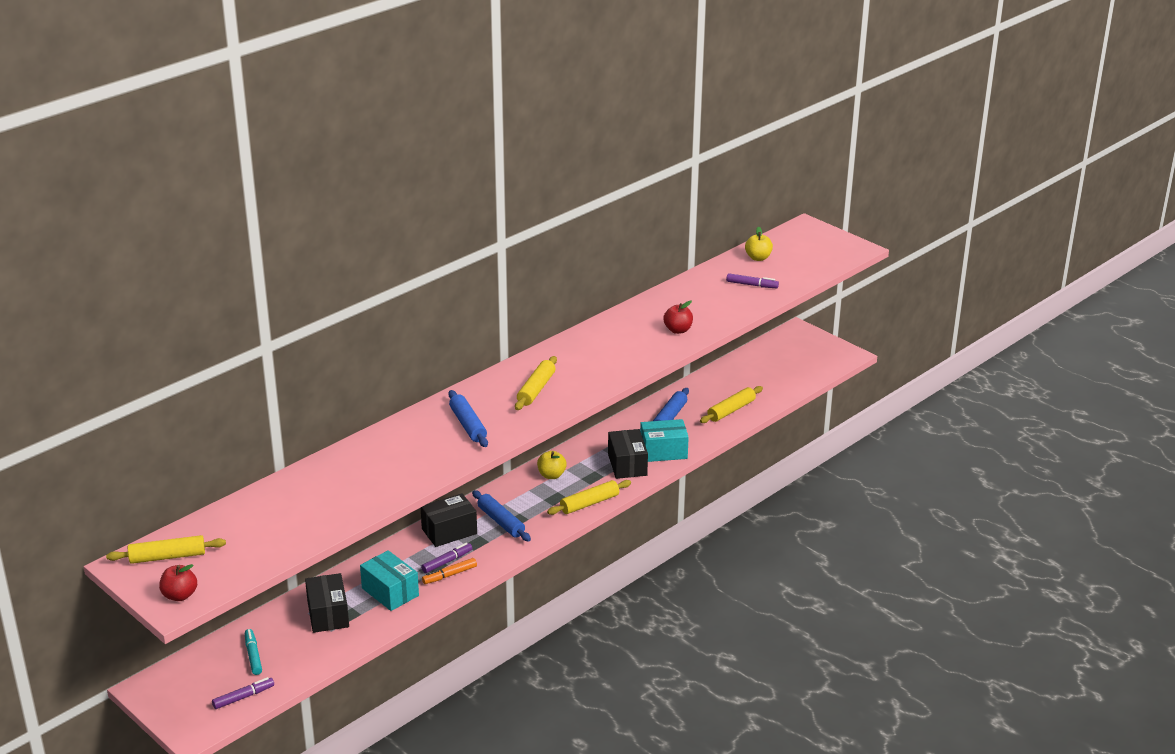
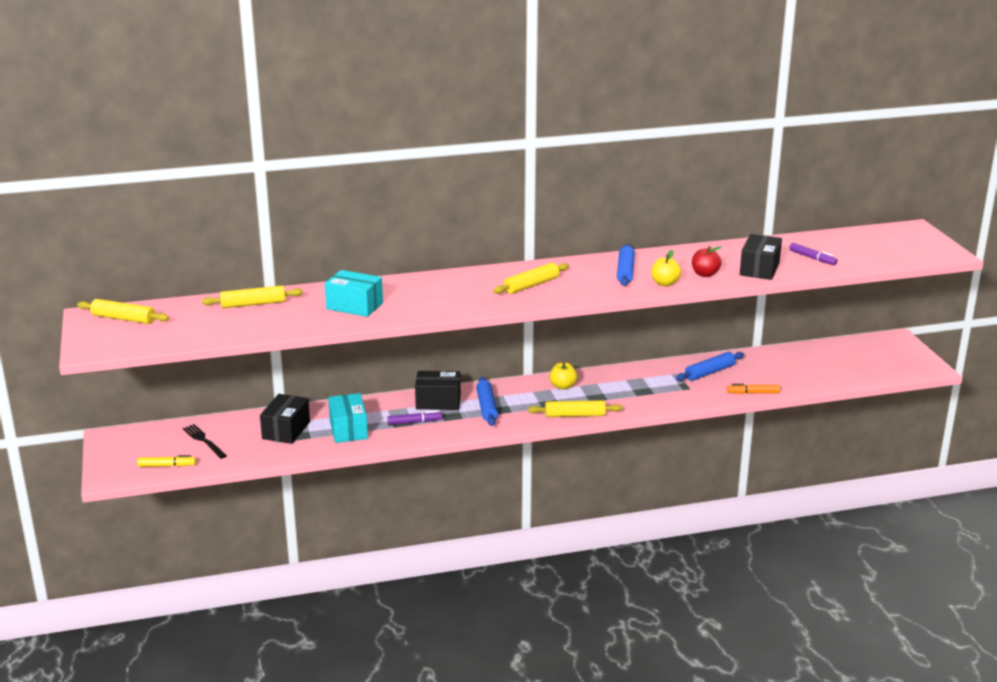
camera: 30 degrees right, 5 degrees down
red apple [159,564,197,601] -> none
purple marker [212,677,274,709] -> yellow marker [137,455,196,467]
turquoise marker [245,629,262,675] -> black fork [183,424,227,459]
orange marker [422,558,477,584] -> orange marker moved to [727,384,780,394]
blue rolling pin [448,390,488,447] -> blue rolling pin moved to [617,244,635,286]
black box [608,429,648,479] -> black box moved to [740,234,782,280]
turquoise box [640,419,689,462] -> turquoise box moved to [325,270,383,317]
yellow rolling pin [700,386,763,423] -> yellow rolling pin moved to [202,286,303,308]
yellow apple [745,227,773,261] -> yellow apple moved to [651,250,681,286]

